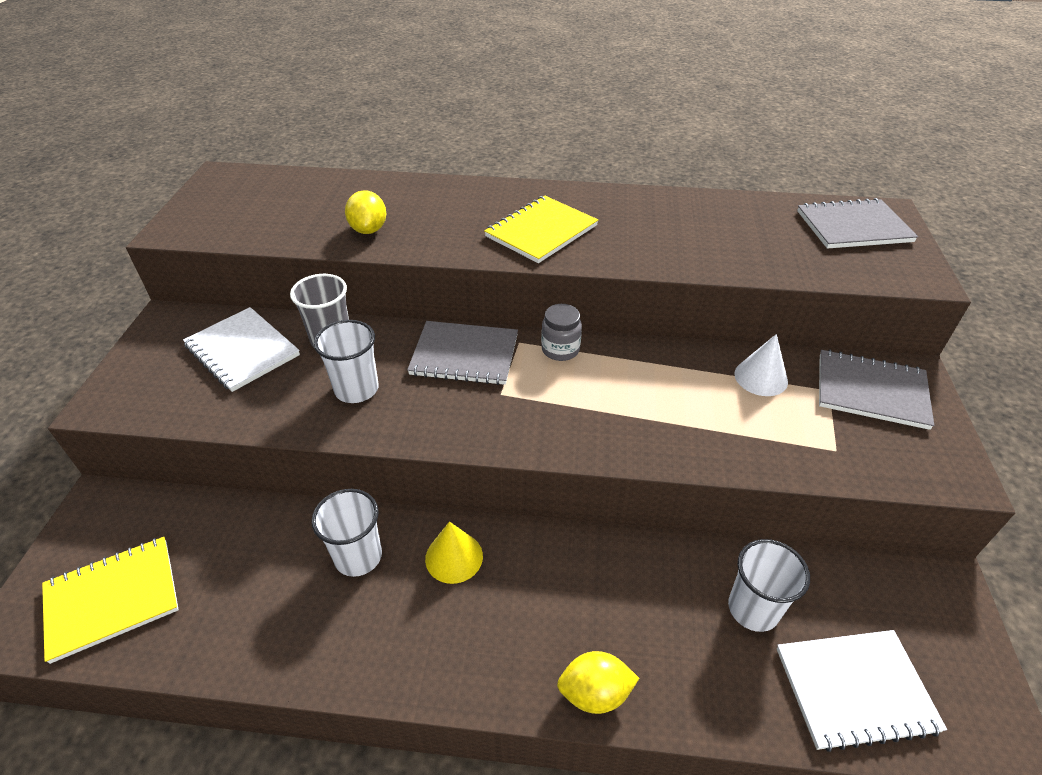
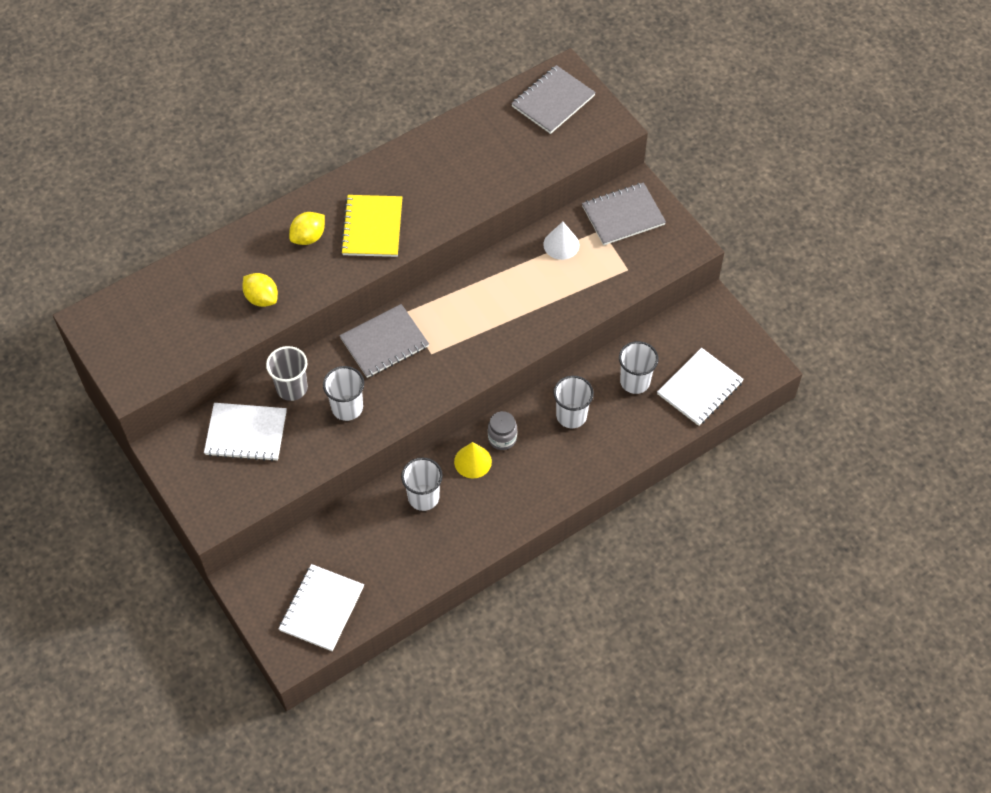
camera: 40 degrees left, 15 degrees up
yellow notebook [42,537,179,664] -> white notebook [279,564,364,651]
grey jar [541,304,582,361] -> grey jar moved to [488,411,517,450]
yellow lemon [557,651,639,714] -> yellow lemon moved to [289,212,325,245]
none -> white cup [553,376,594,428]

